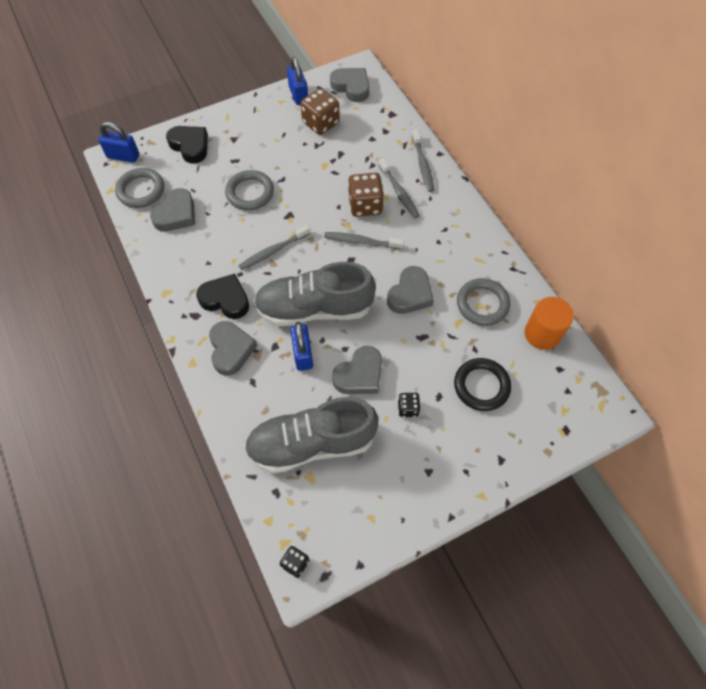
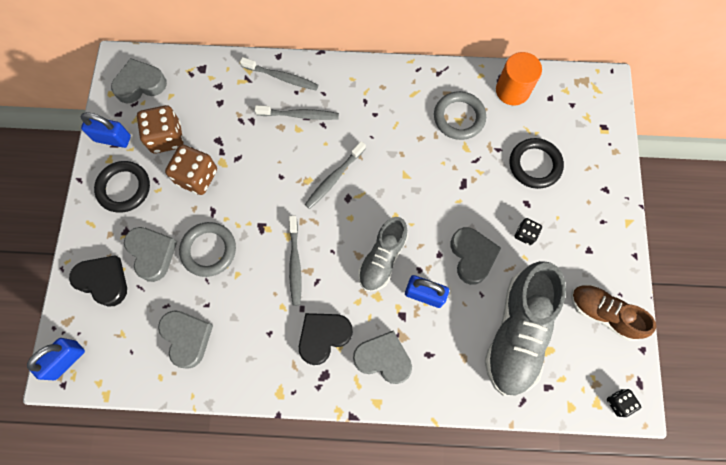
camera: 60 degrees left, 10 degrees up
grey ring [115,168,164,208] -> none
black heart [166,126,208,164] -> black heart turned 45 degrees clockwise [69,255,127,307]
grey shoe [254,262,376,326] -> grey shoe [358,217,408,292], size x0.61
brown dice [348,173,384,217] -> brown dice moved to [165,145,217,195]
grey heart [387,266,434,314] -> grey heart moved to [124,227,177,282]
none -> black ring [94,161,150,213]
none -> brown shoe [571,284,656,341]

